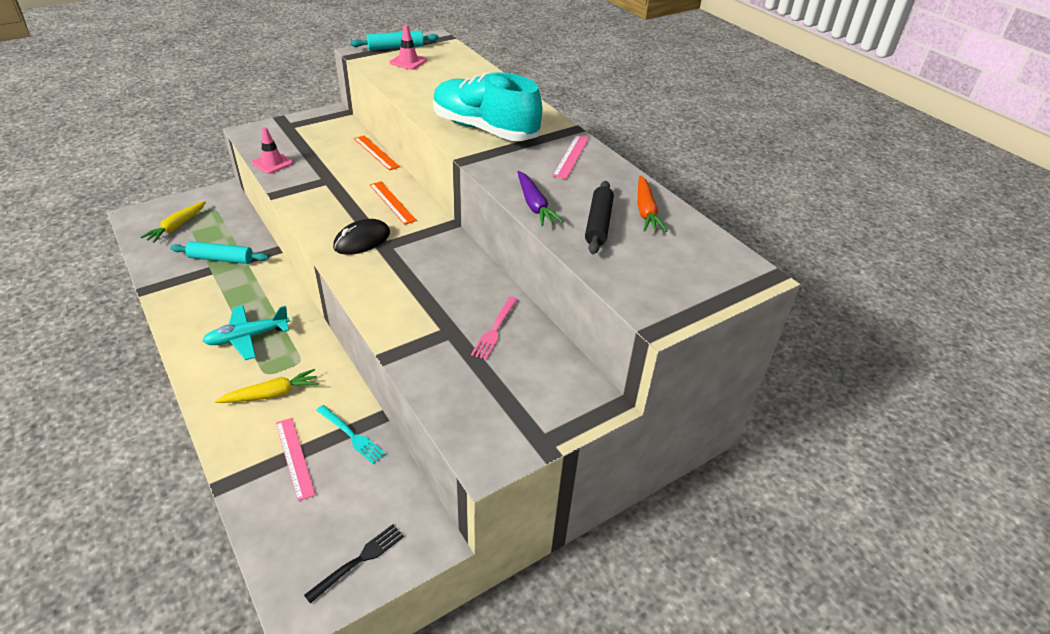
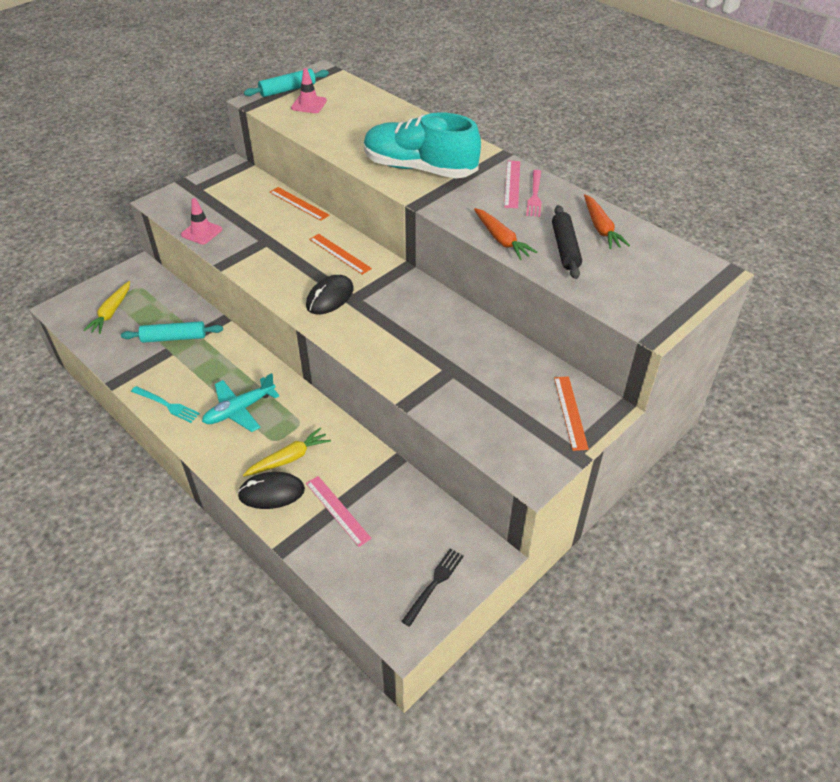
camera: 10 degrees left, 5 degrees up
turquoise fork [316,405,386,464] -> turquoise fork moved to [131,386,200,423]
pink fork [471,296,518,360] -> pink fork moved to [526,170,542,217]
purple carrot [517,171,564,226] -> orange carrot [474,208,537,260]
none -> black mouse [237,472,305,509]
none -> orange ruler [554,376,589,451]

